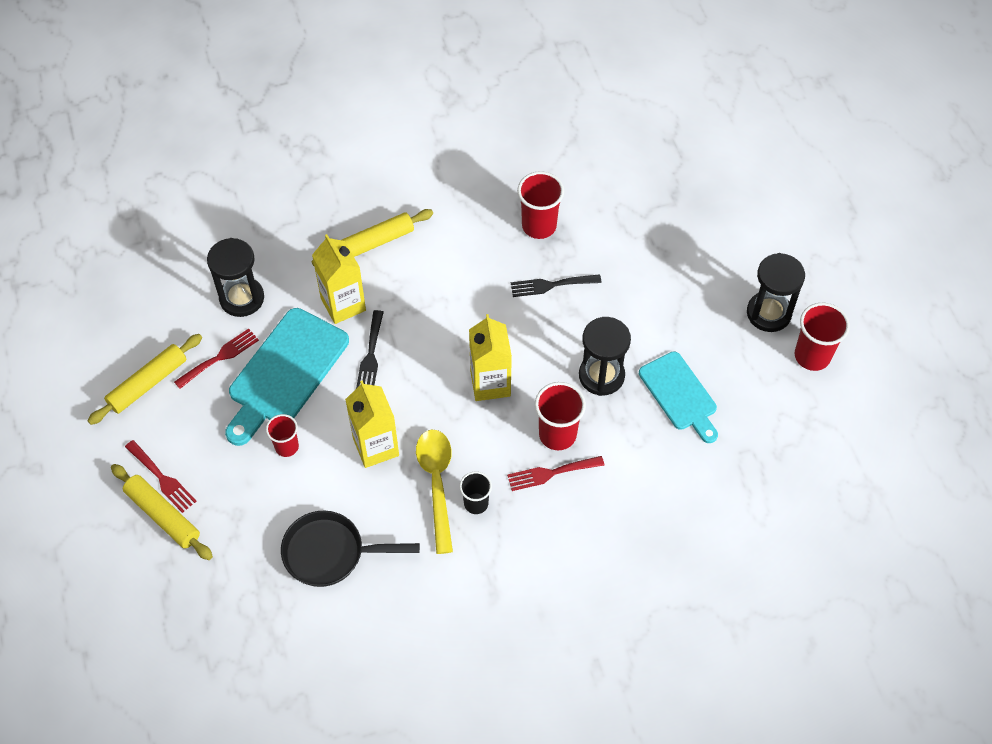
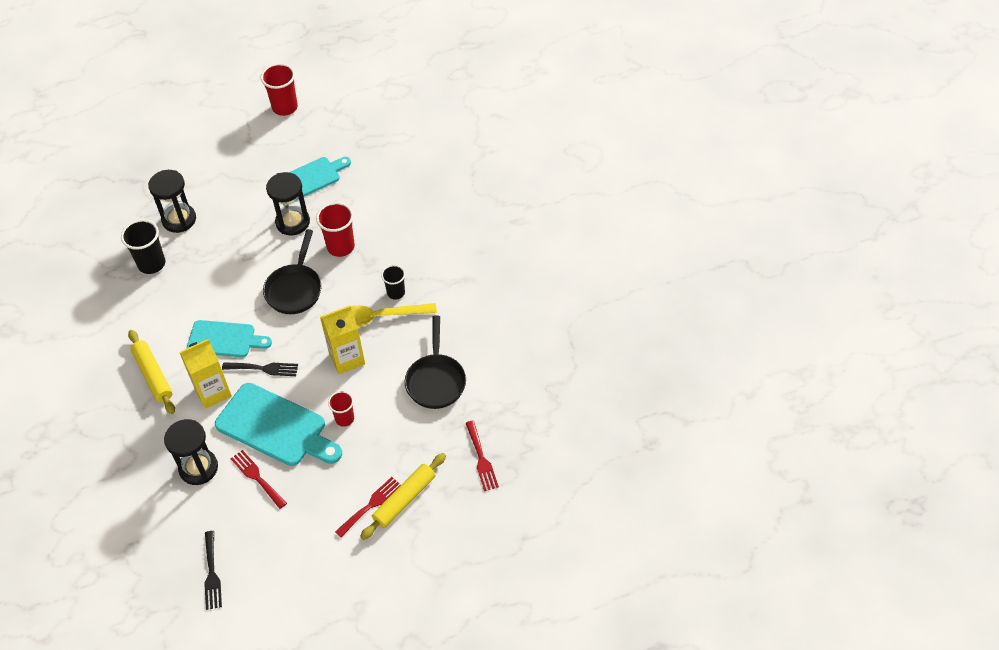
camera: 90 degrees left, 5 degrees down
yellow rolling pin [88,334,202,425] -> none
yellow carton [469,314,512,401] -> black pan [263,229,322,314]
red fork [507,456,604,491] -> red fork moved to [466,421,499,491]
black fork [511,274,602,297] -> black fork moved to [204,531,222,610]
red cup [517,171,564,239] -> black cup [121,219,165,274]
black hourglass [747,253,805,332] -> black hourglass moved to [148,170,196,233]
none -> turquoise cutting board [187,320,272,357]

